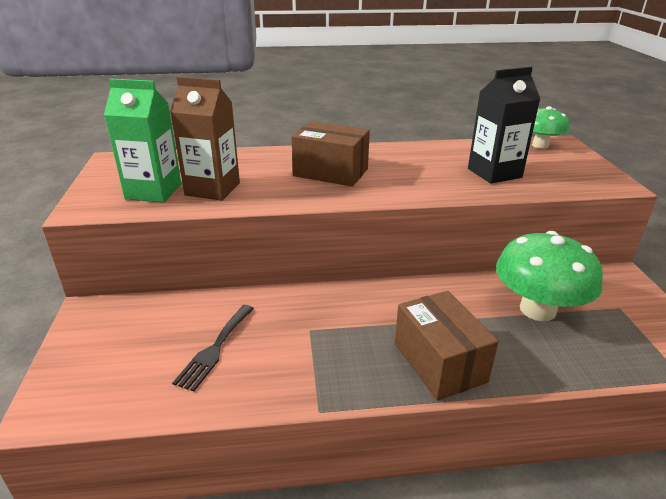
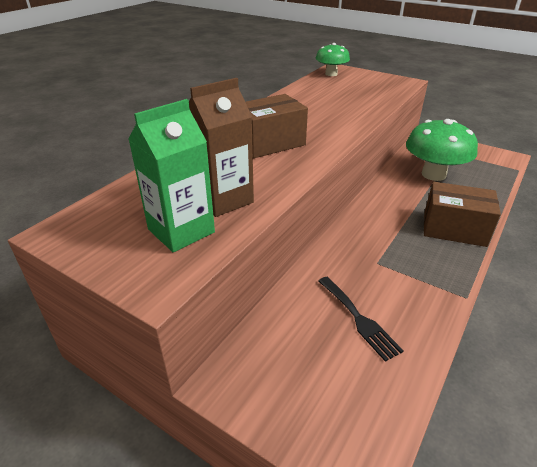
camera: 50 degrees left, 5 degrees up
black carton [468,67,540,184] -> none

